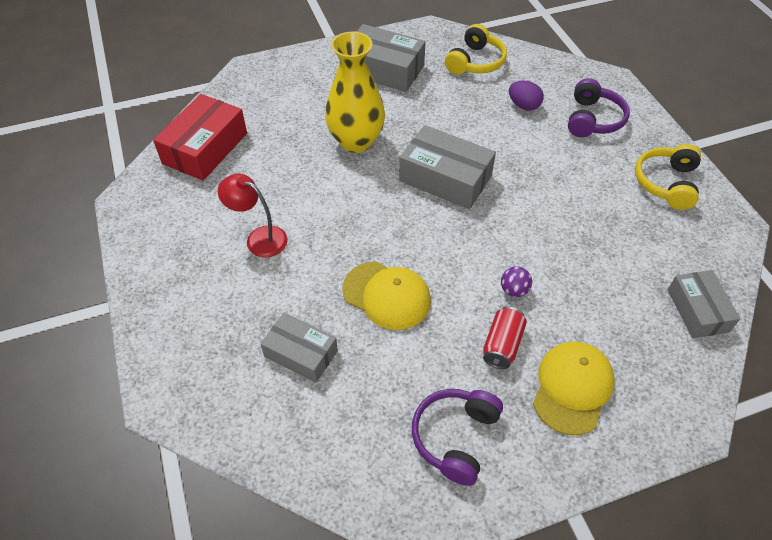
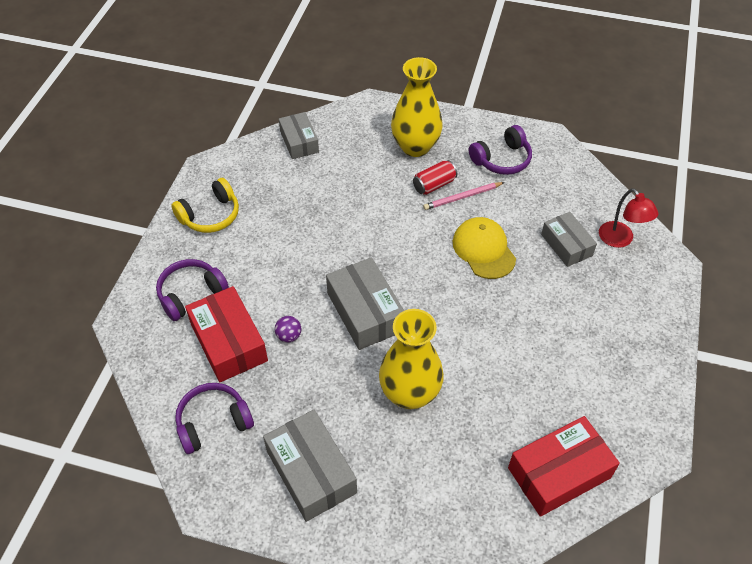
camera: 145 degrees left, 0 degrees up
red lamp [218,174,288,258] -> red lamp moved to [599,188,659,248]
yellow headphones [445,24,507,75] -> purple headphones [175,383,254,454]
purple ball [501,266,532,297] -> purple ball moved to [275,316,301,343]
purple egg [509,80,544,110] -> red box [185,286,268,383]
yellow cap [533,341,615,435] -> yellow vase [391,57,443,157]
grey box [668,270,740,338] -> grey box turned 45 degrees counterclockwise [279,112,319,159]
none -> pink pencil [423,182,505,210]

